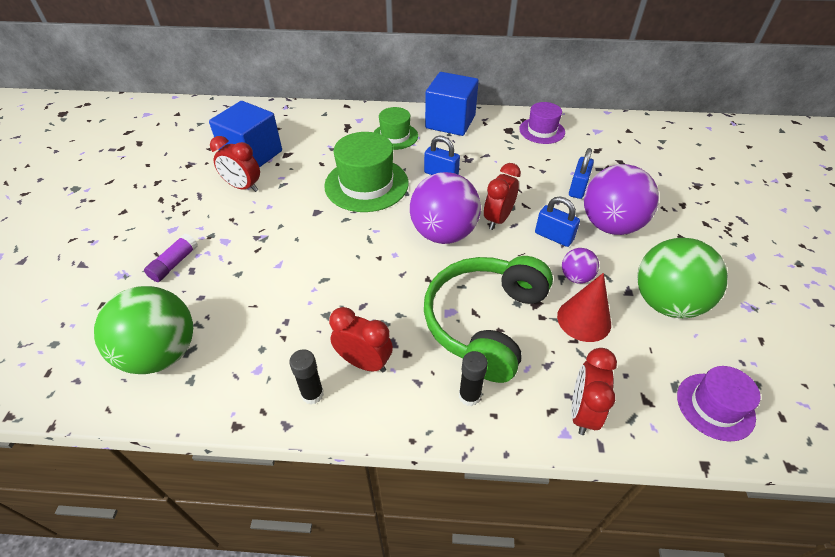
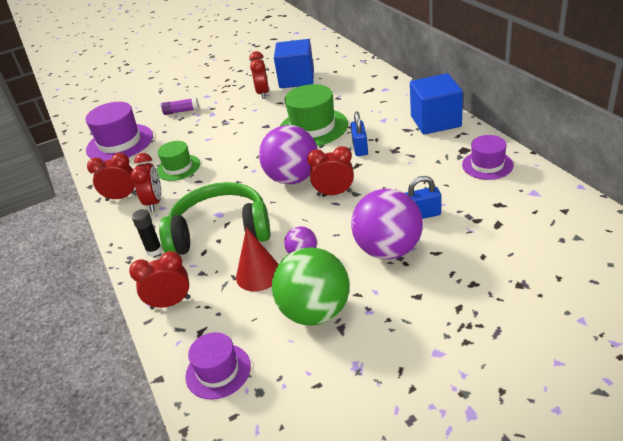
camera: 65 degrees right, 10 degrees down
green ball [94,286,193,374] -> purple hat [85,102,153,162]
black glue stick [289,349,324,404] -> red clock [87,153,137,201]
green hat [374,107,418,150] -> green hat moved to [157,141,200,181]
blue padlock [535,197,580,247] -> none

